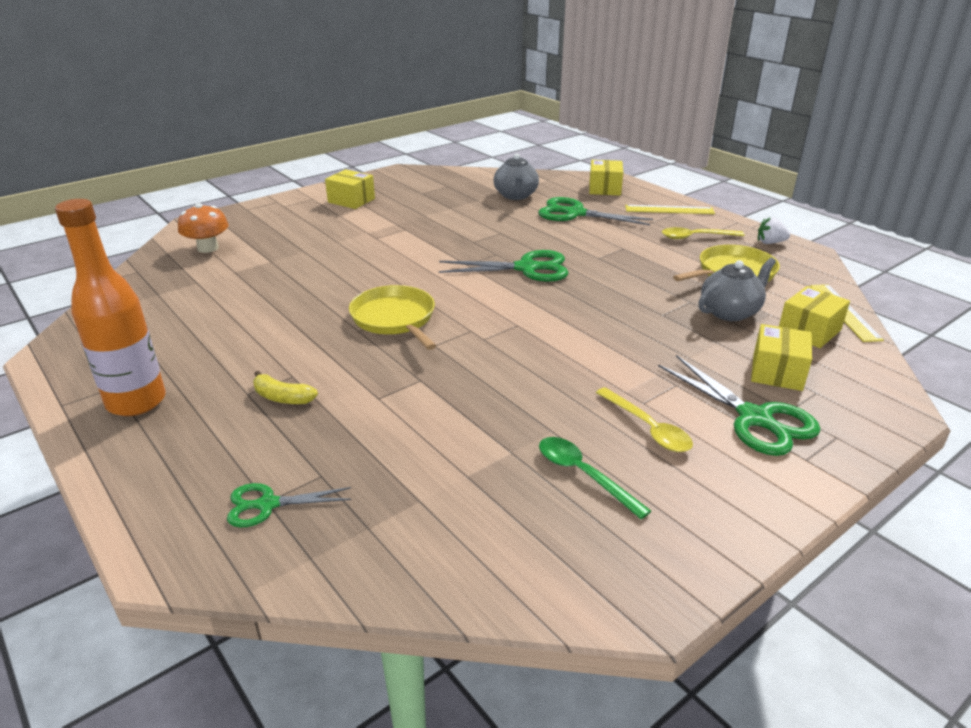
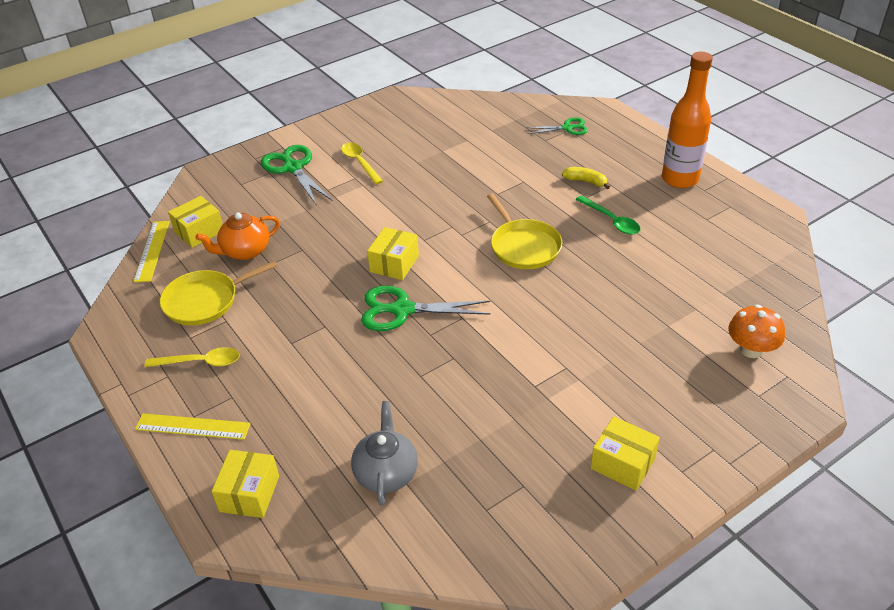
camera: 175 degrees left, 10 degrees up
green scissors [538,197,653,225] -> none
green spoon [539,437,651,519] -> green spoon moved to [575,195,640,235]
grey teapot [699,258,776,321] -> orange teapot [196,212,280,260]
yellow box [751,324,812,391] -> yellow box moved to [367,227,419,280]
white strawberry [758,217,790,244] -> none

